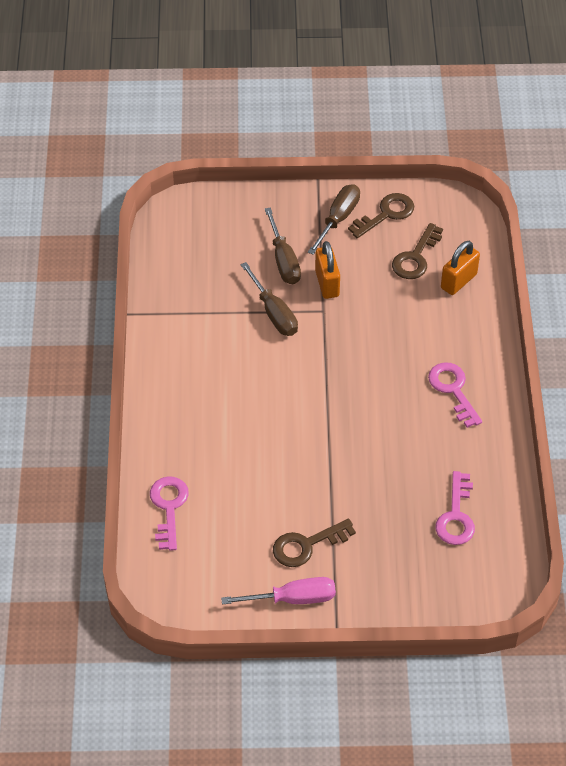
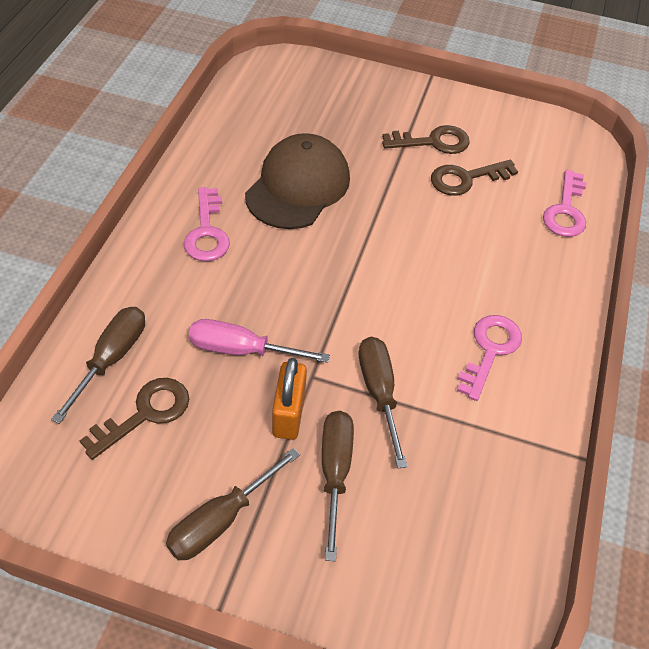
camera: 165 degrees left, 0 degrees up
pink screwdriver [221,577,336,605] -> pink screwdriver moved to [189,319,330,363]
brown key [348,193,414,238] -> brown key moved to [431,160,518,196]
pink key [435,471,475,545] -> pink key moved to [457,315,522,401]
orange padlock [441,241,480,295] -> brown screwdriver [51,307,145,424]
none -> brown cap [245,133,350,229]

